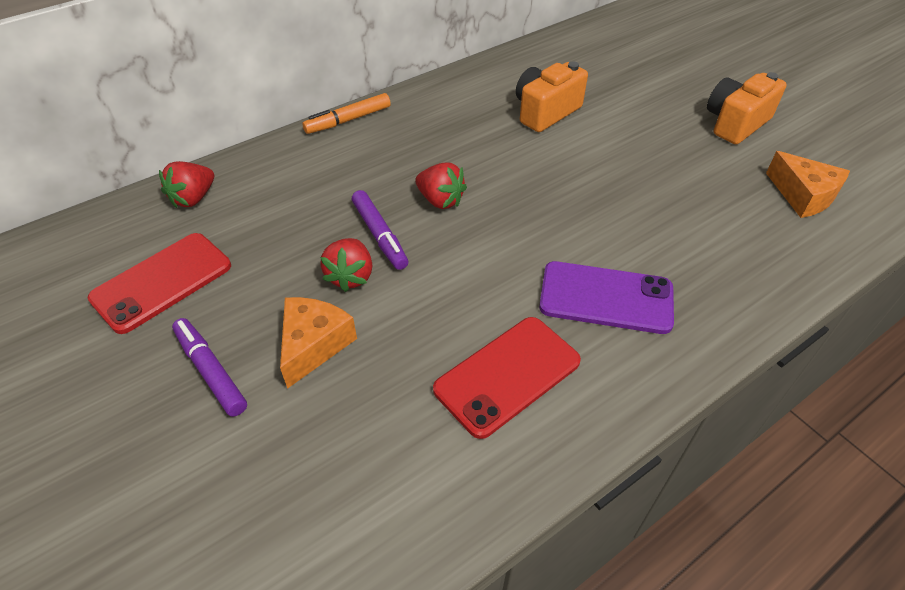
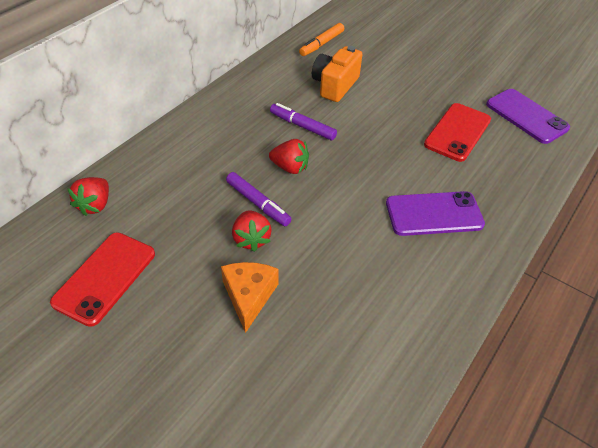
camera: 20 degrees left, 0 degrees up
purple marker [172,318,247,417] -> purple marker moved to [270,103,337,140]
orange marker [302,93,391,134] -> orange marker moved to [299,23,344,56]
red phone [433,317,581,439] -> red phone moved to [424,103,491,162]
orange camera [707,72,787,144] -> none
orange cheese [766,151,850,218] -> purple phone [486,89,570,144]

